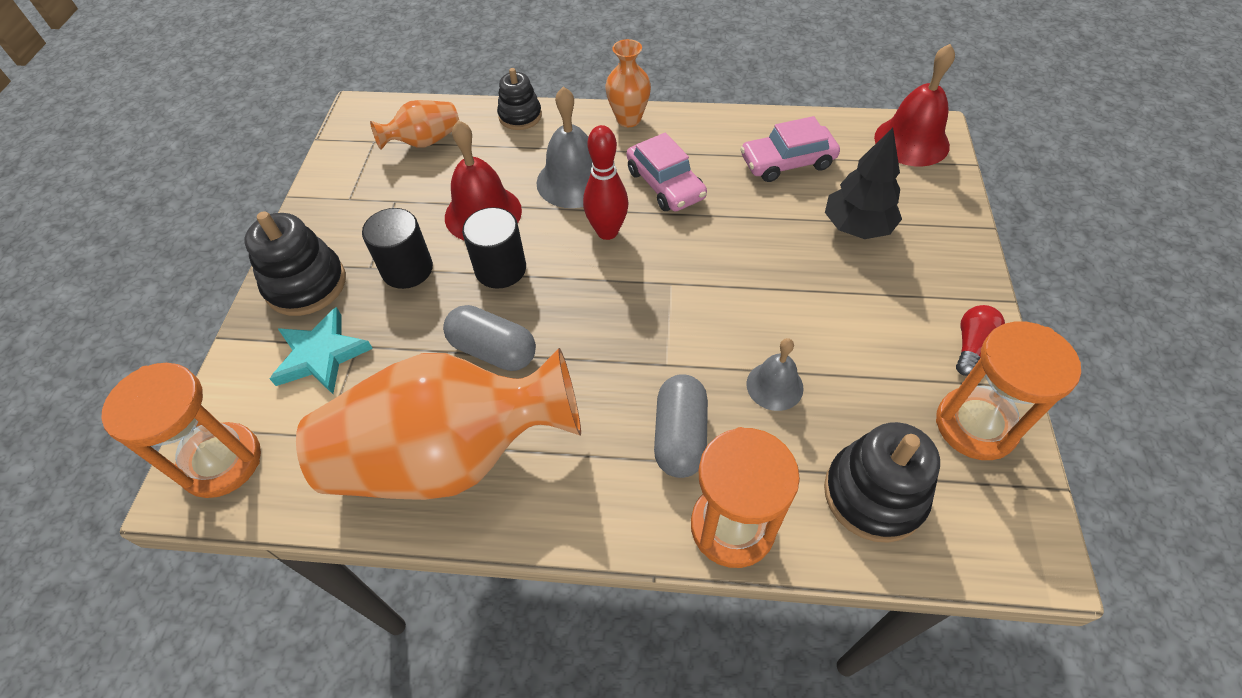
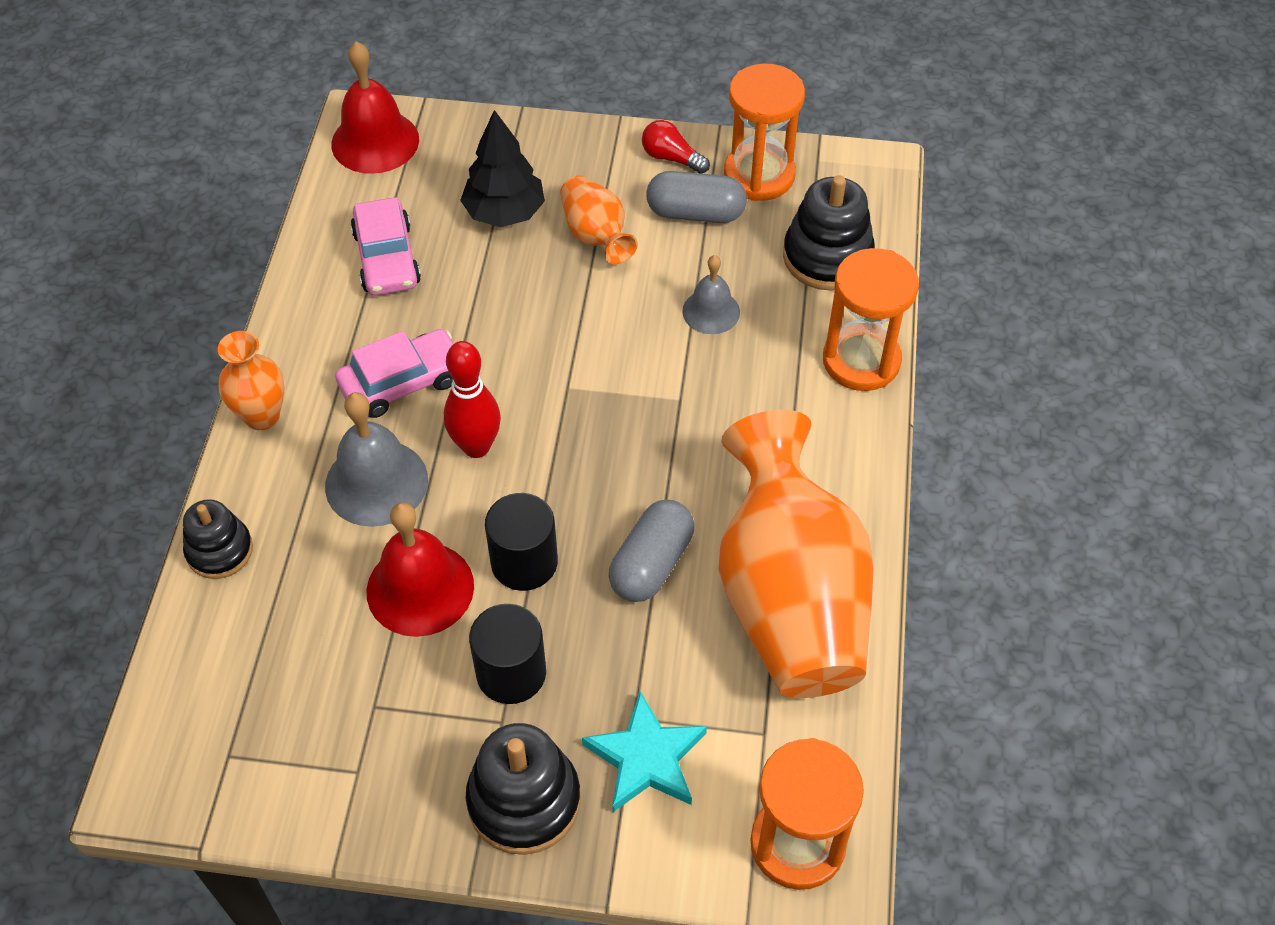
camera: 90 degrees left, 0 degrees up
orange vase [370,100,459,150] -> orange vase moved to [560,176,638,264]
grey capsule [654,374,708,478] -> grey capsule moved to [646,171,747,223]

